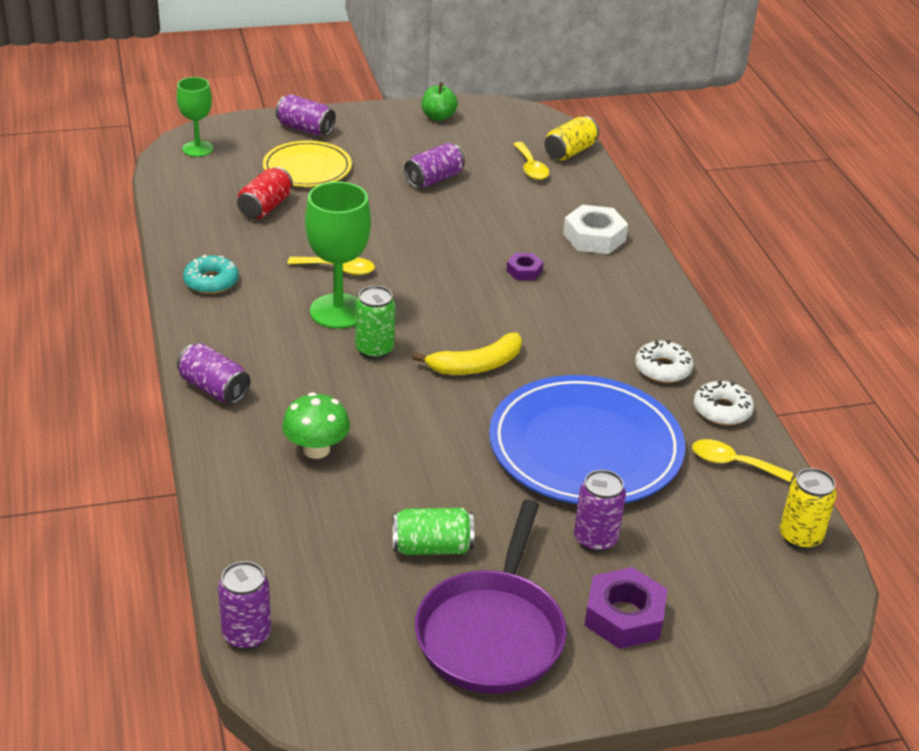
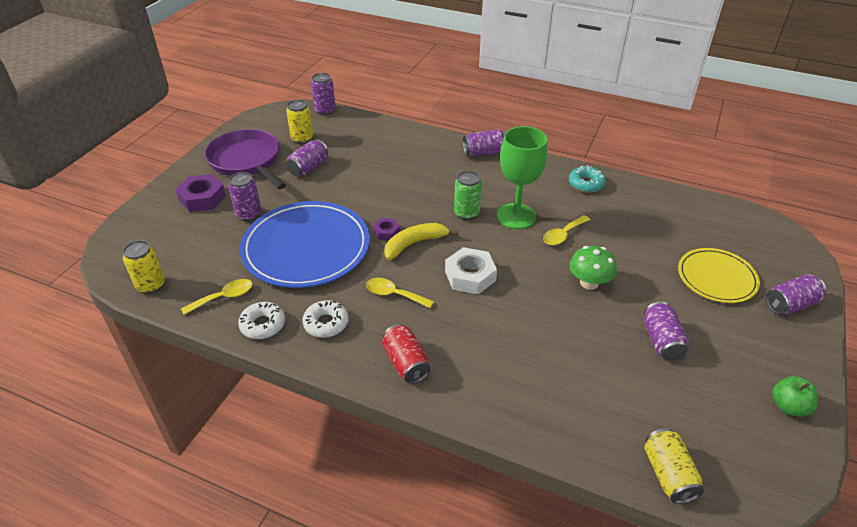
camera: 130 degrees right, 5 degrees up
green goblet [177,77,213,157] -> none
red can [237,167,293,219] -> red can moved to [382,324,431,384]
green mushroom [282,392,350,459] -> green mushroom moved to [569,246,617,290]
green can [393,508,474,555] -> purple can [286,139,328,176]
yellow banana [412,332,522,375] -> yellow banana turned 45 degrees clockwise [384,223,458,260]
purple nut [506,253,544,280] -> purple nut moved to [373,218,400,240]
yellow spoon [514,142,549,180] -> yellow spoon moved to [366,278,434,308]
white nut [563,205,628,254] -> white nut moved to [445,247,497,294]
none -> yellow can [286,100,313,144]

